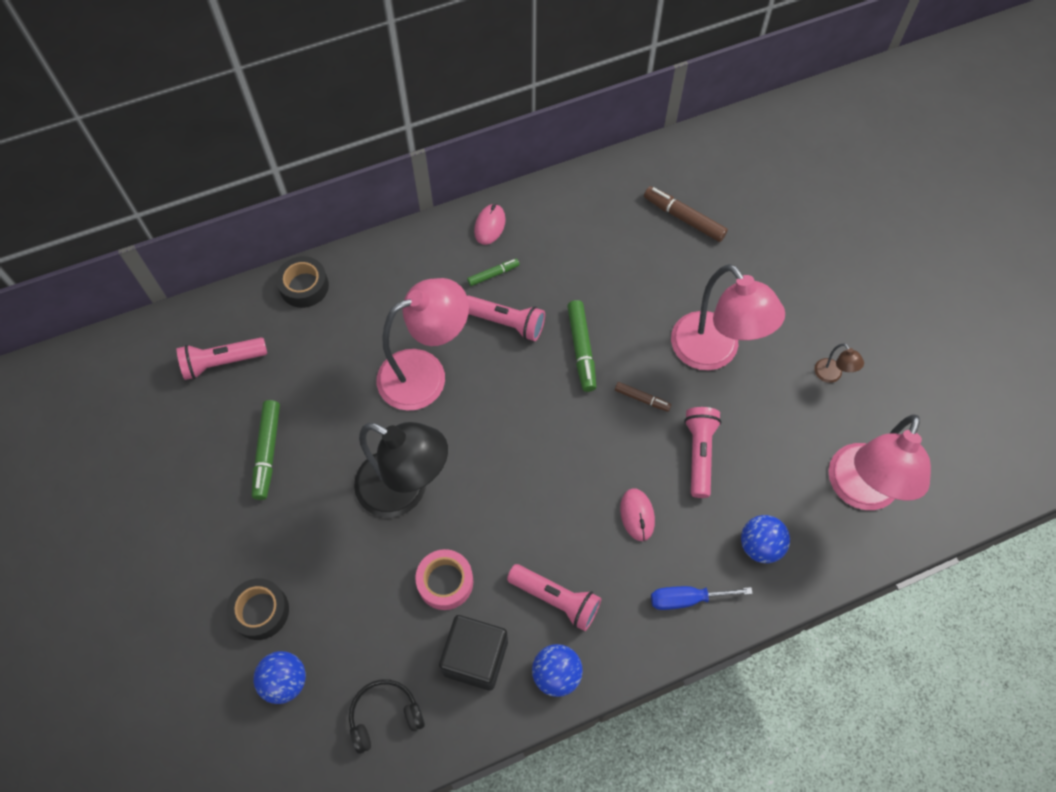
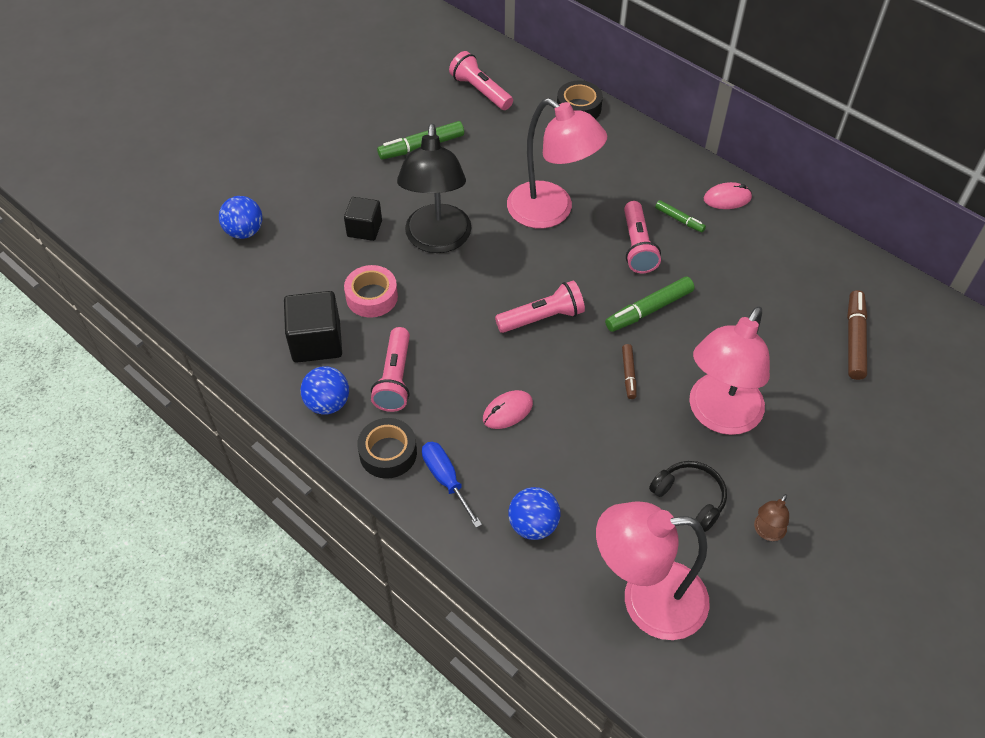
camera: 65 degrees right, 10 degrees down
black tape [226,578,289,640] -> black tape moved to [357,418,417,479]
black headphones [349,679,425,754] -> black headphones moved to [649,461,727,532]
pink flashlight [684,407,721,498] -> pink flashlight moved to [495,281,585,333]
none -> black cube [344,197,382,241]

